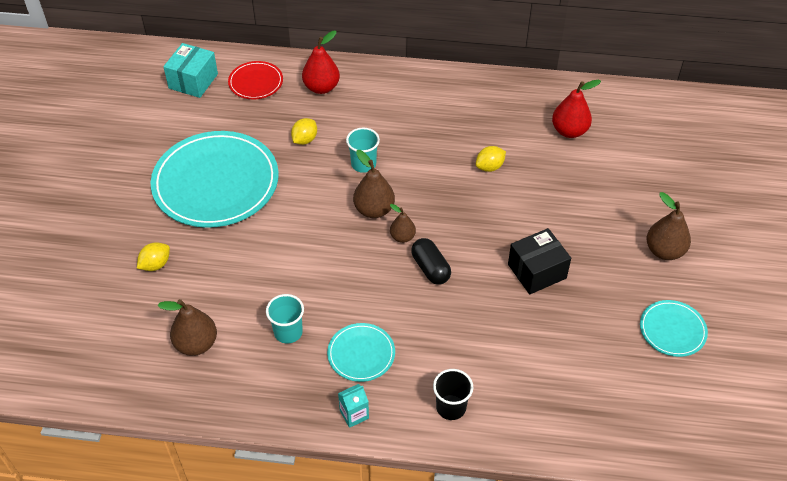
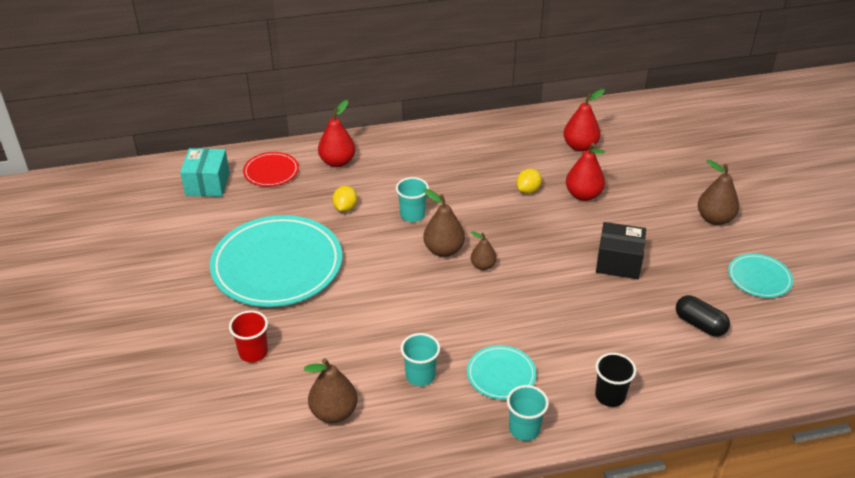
camera: 20 degrees left, 10 degrees down
yellow lemon [137,242,170,271] -> red cup [229,310,268,362]
turquoise carton [338,384,369,428] -> turquoise cup [507,385,549,441]
black capsule [411,238,451,285] -> black capsule moved to [676,295,730,337]
black box [508,228,571,294] -> black box turned 60 degrees clockwise [596,222,646,279]
none -> red pear [566,143,605,201]

